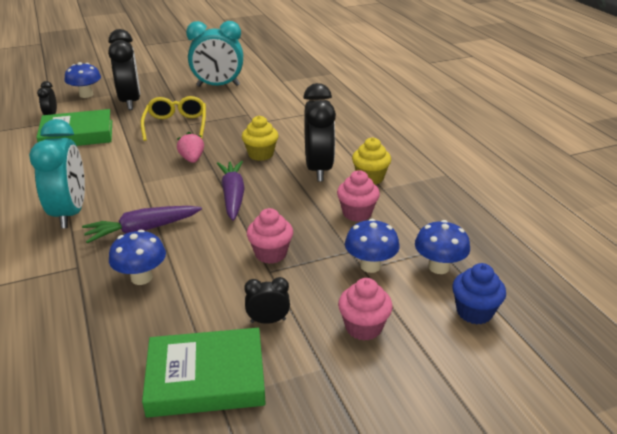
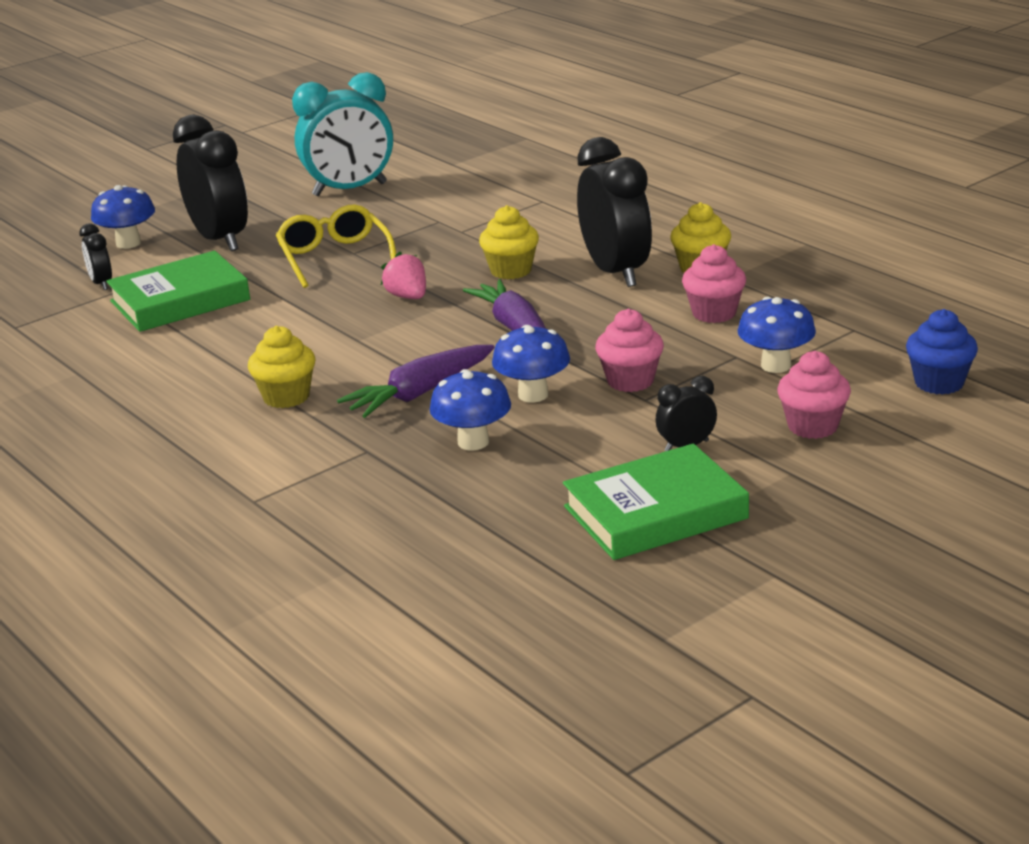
camera: 15 degrees left, 5 degrees down
turquoise clock [29,119,85,228] -> yellow cupcake [248,326,315,408]
blue mushroom [415,220,470,274] -> blue mushroom moved to [492,325,570,403]

